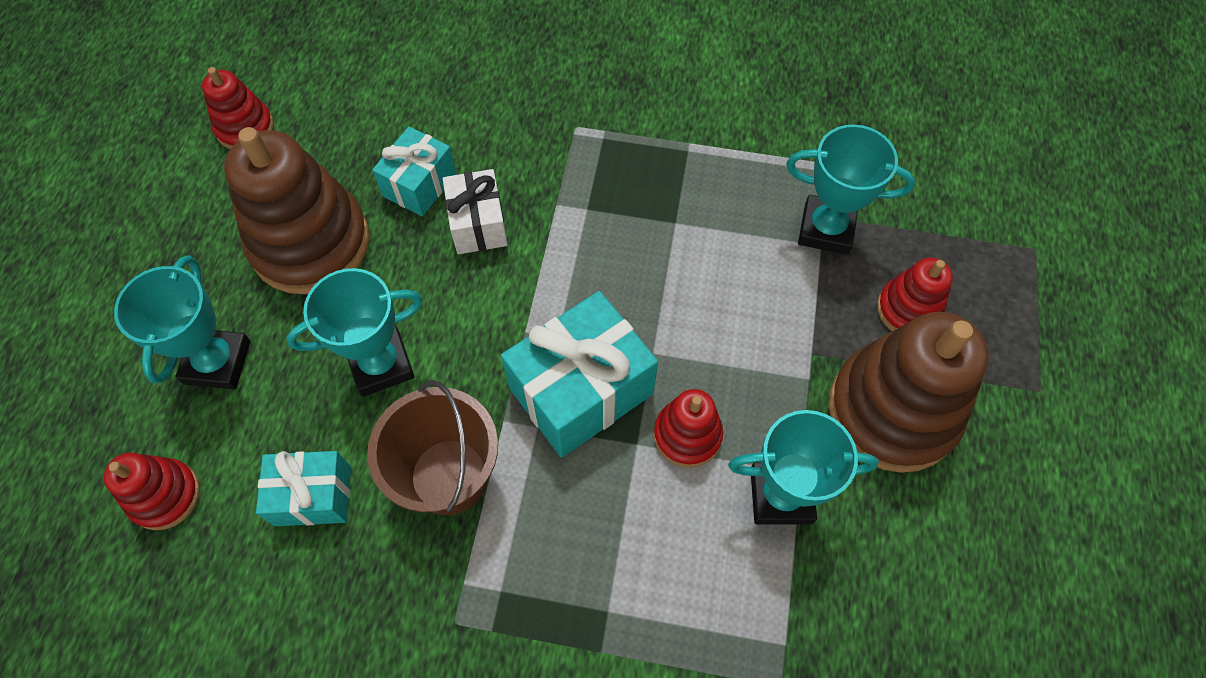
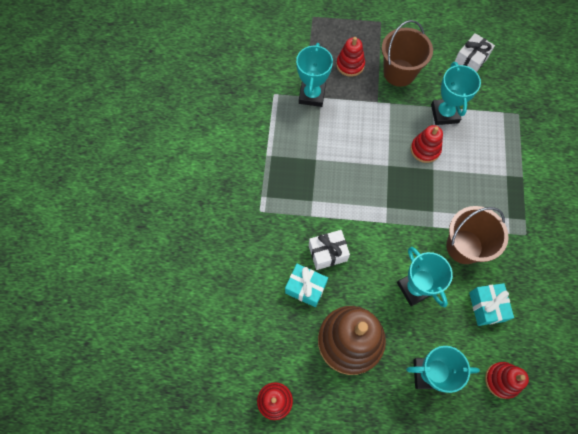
camera: 95 degrees left, 5 degrees up
turquoise gift [501,291,658,458] -> none
brown stacking toy [829,312,989,473] -> brown bucket [382,20,433,87]
none -> white gift [454,33,495,72]

